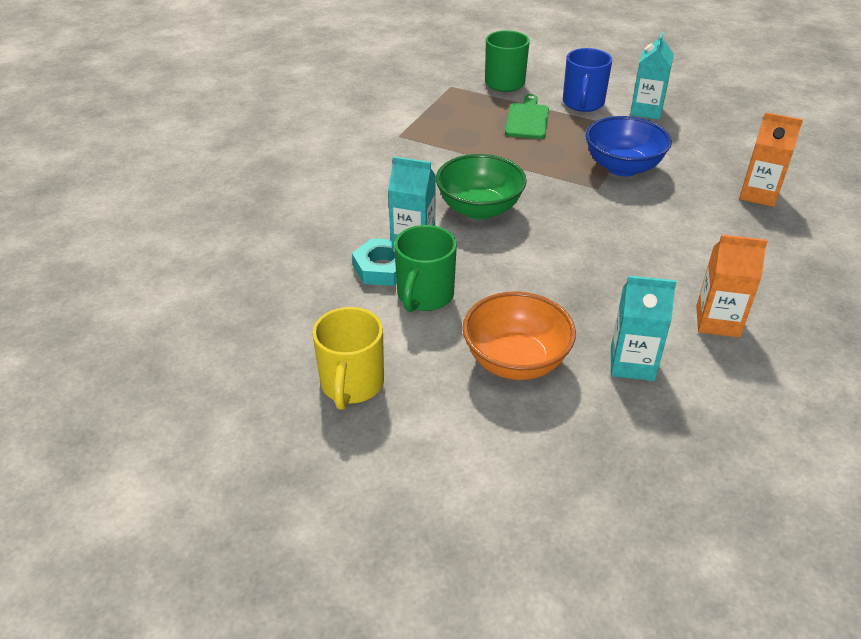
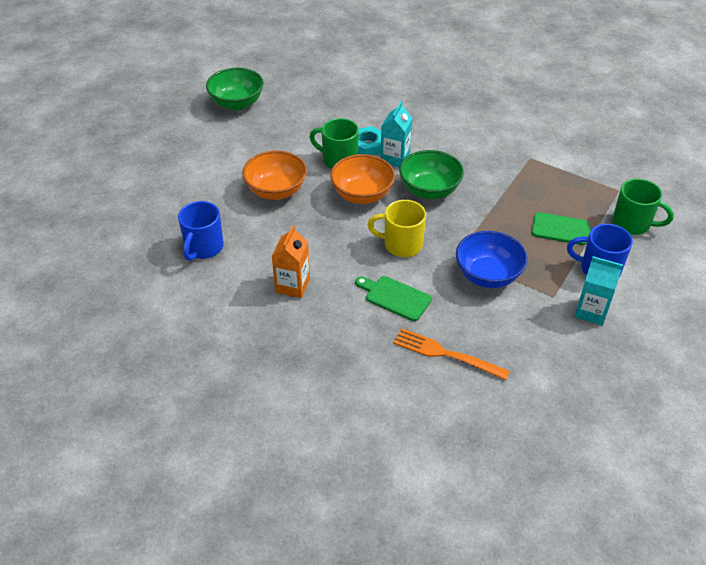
camera: 95 degrees right, 5 degrees up
yellow mug [312,307,384,410] -> yellow mug moved to [367,200,426,257]
turquoise carton [611,276,677,381] -> none
orange carton [739,112,803,207] -> orange fork [393,328,510,380]
none -> blue mug [178,201,224,261]
none -> green bowl [206,68,264,110]
none -> orange bowl [330,154,395,204]
none -> green cutting board [355,276,432,321]

